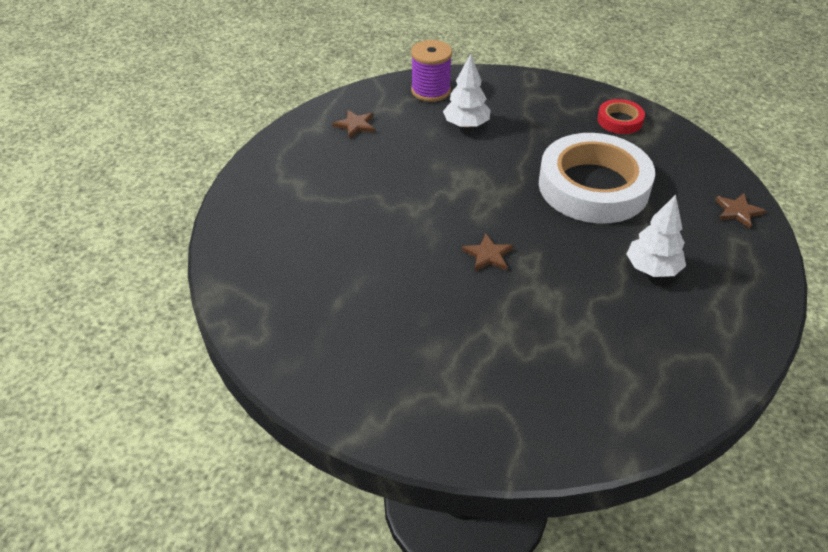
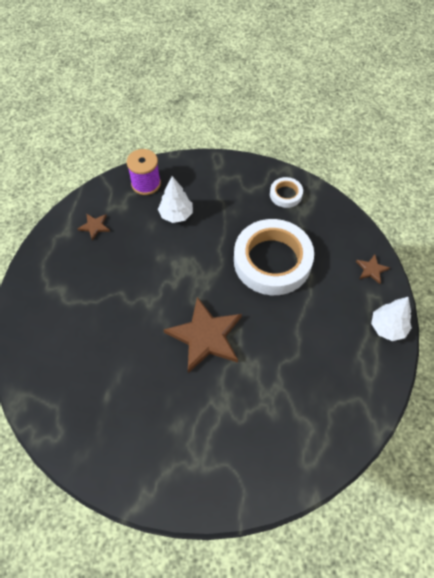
camera: 10 degrees left, 15 degrees up
brown star [462,234,513,271] -> brown star [164,297,242,373], size x2.22
red tape [597,99,645,134] -> white tape [270,177,303,208]
white tree [627,194,686,277] -> white tree moved to [371,297,412,341]

